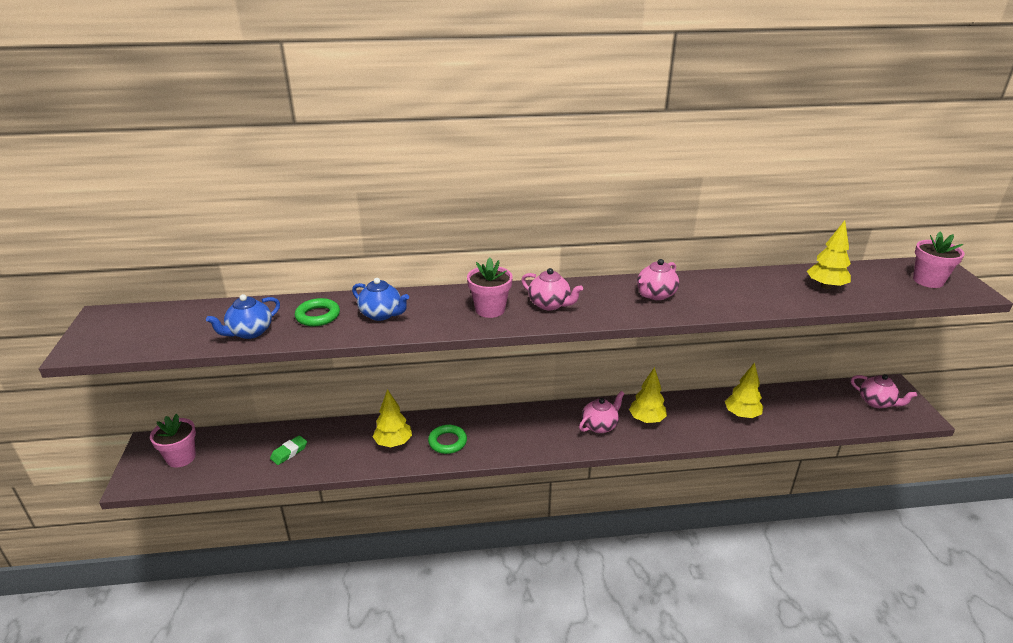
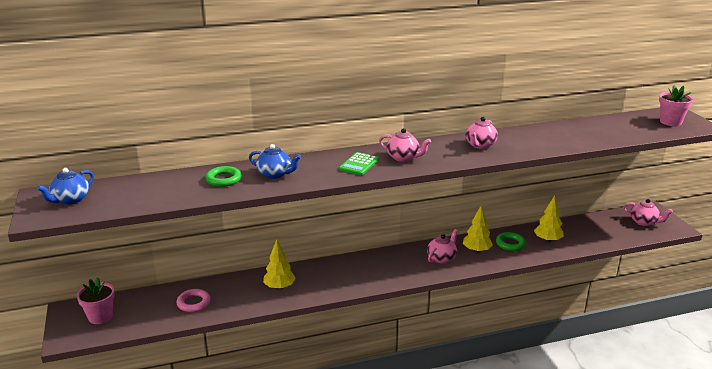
camera: 10 degrees left, 5 degrees down
blue teapot [206,294,280,339] -> blue teapot moved to [37,168,94,205]
green eraser [270,435,307,465] -> pink ring [176,289,211,312]
green ring [428,425,467,454] -> green ring moved to [496,232,526,251]
pink flower pot [467,258,513,318] -> green calculator [339,152,379,175]
yellow tree [807,220,851,289] -> none

